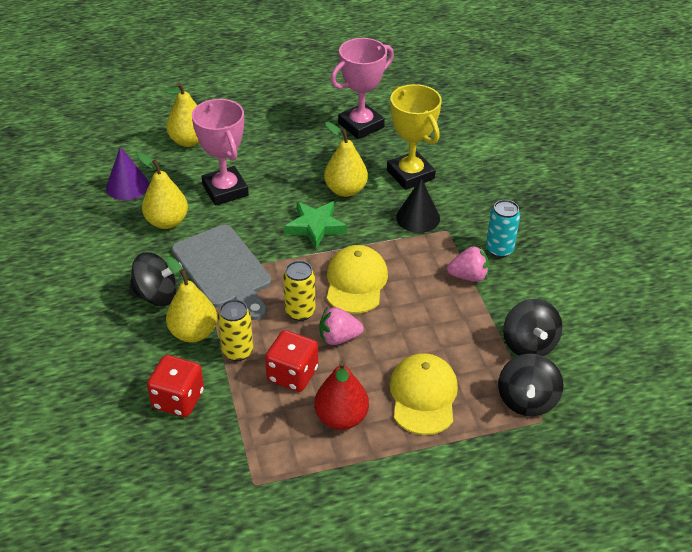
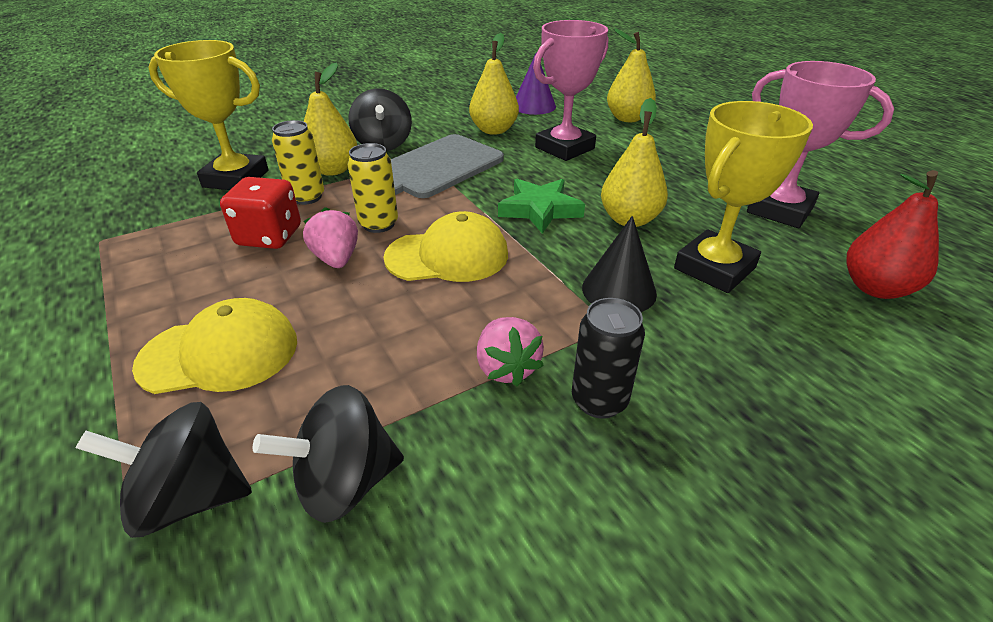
camera: 75 degrees right, 5 degrees down
red dice [147,355,204,417] -> yellow trophy [149,40,269,190]
red pear [314,360,369,430] -> red pear moved to [846,170,939,299]
turquoise can [486,200,520,258] -> black can [572,298,645,419]

